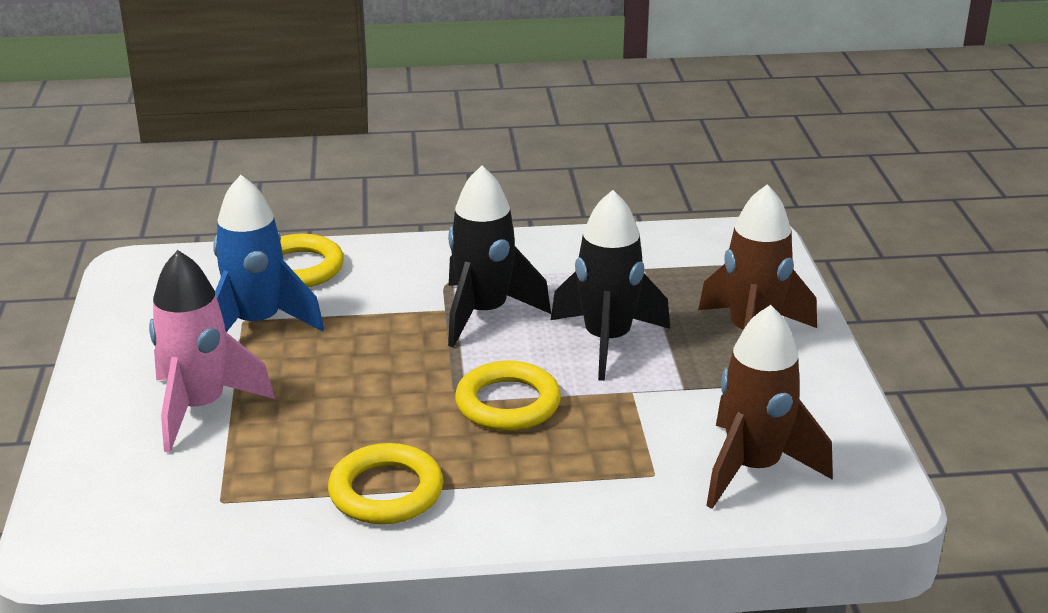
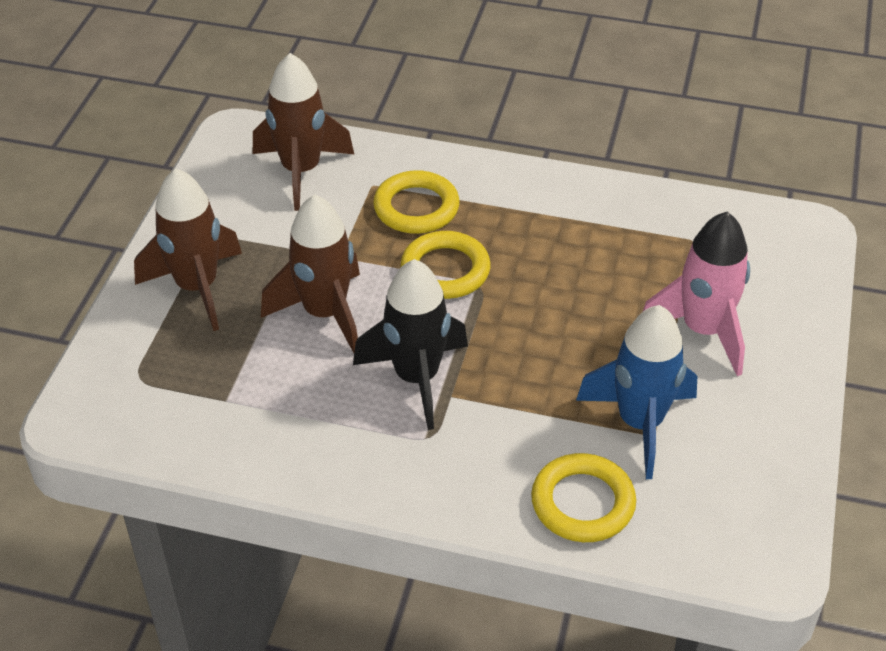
camera: 160 degrees left, 15 degrees up
yellow ring [328,443,443,524] -> yellow ring moved to [373,170,460,234]
black rocket [551,190,670,381] -> brown rocket [261,194,360,353]

